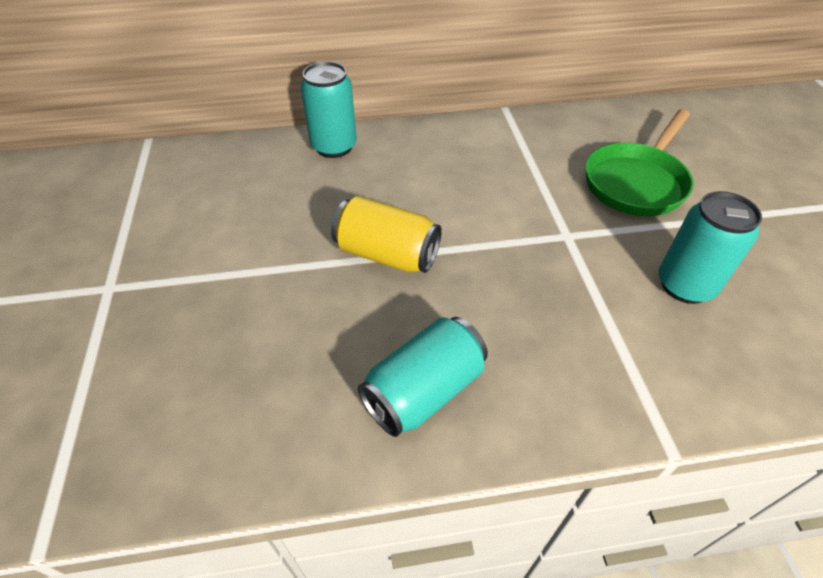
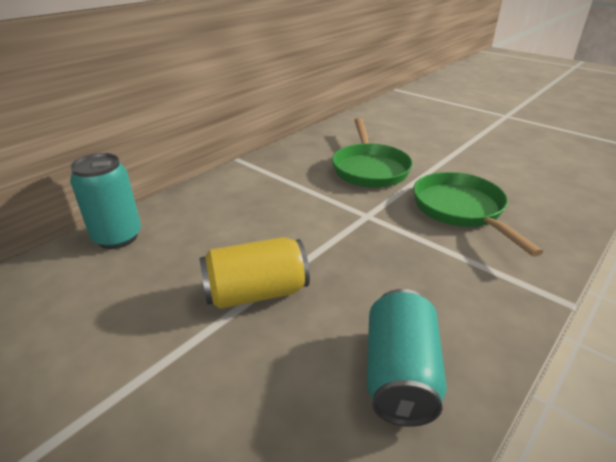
camera: 40 degrees left, 15 degrees down
turquoise can [659,191,762,304] -> green pan [413,172,543,257]

